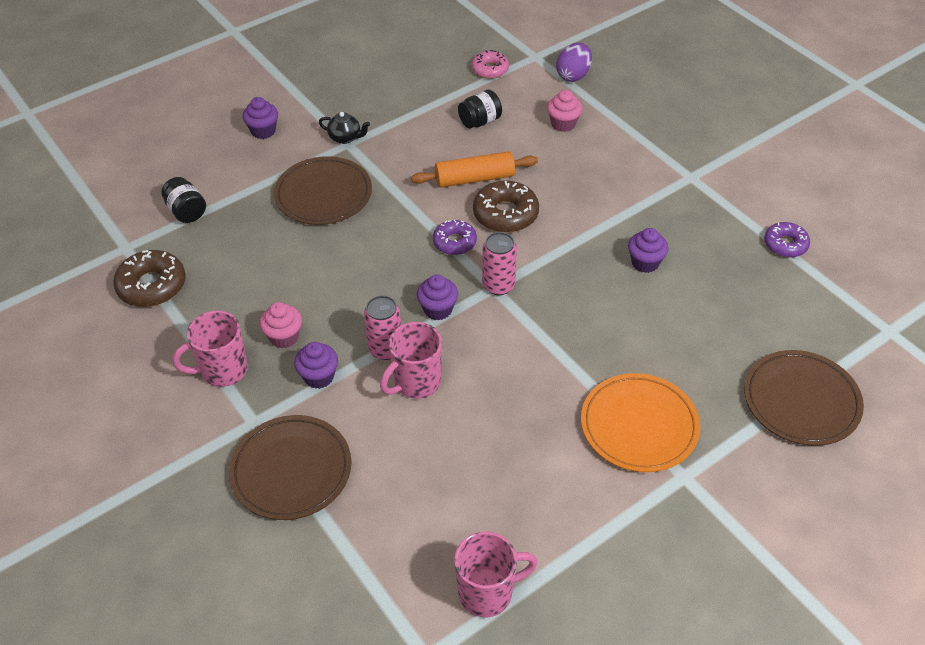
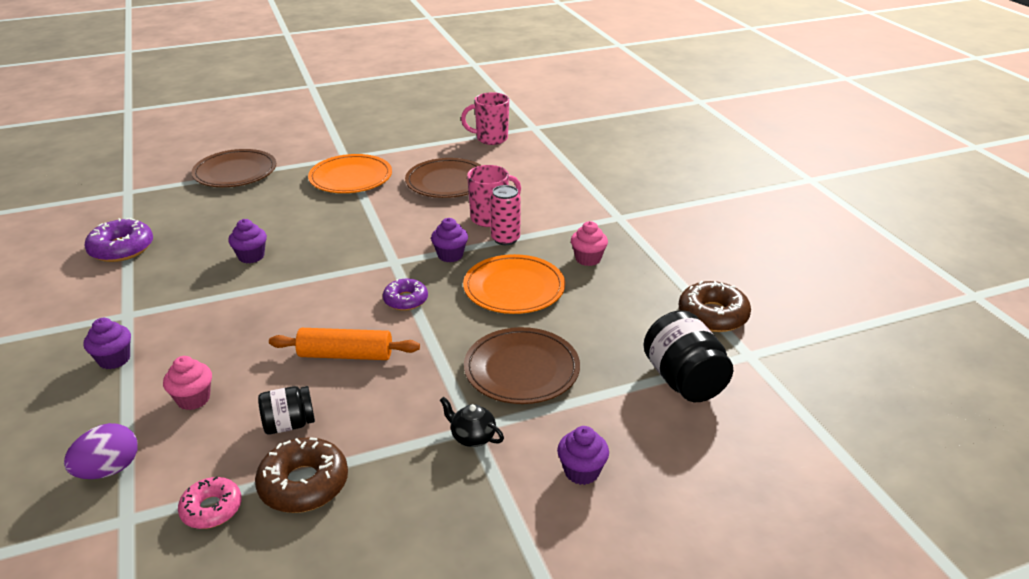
camera: 165 degrees left, 15 degrees down
black jar [162,177,206,223] -> black jar [644,310,733,402], size x1.64
pink mug [173,311,248,387] -> none
brown plate [229,415,351,520] -> brown plate moved to [405,158,482,198]
purple cupcake [294,342,338,389] -> purple cupcake moved to [83,318,131,369]
brown donut [473,180,539,233] -> brown donut moved to [255,437,348,513]
pink can [482,232,517,295] -> none
purple donut [764,222,810,257] -> purple donut [84,218,153,262], size x1.53
none -> orange plate [463,254,565,314]

